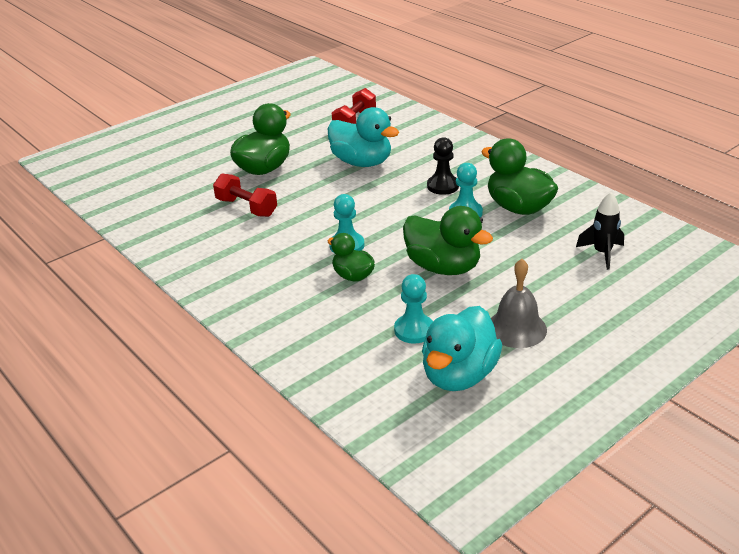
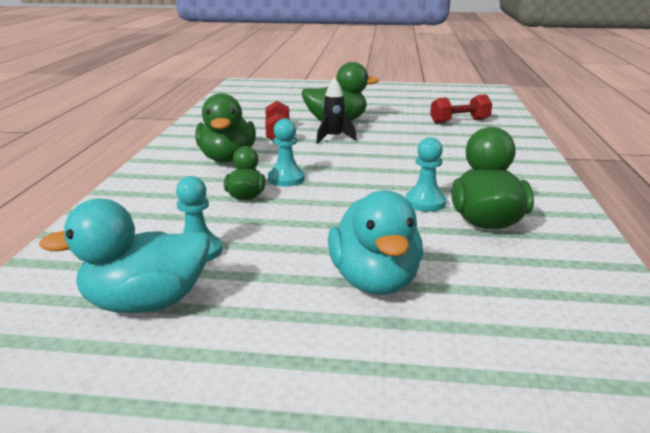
camera: 45 degrees right, 10 degrees down
turquoise duck [328,107,399,167] -> turquoise duck moved to [328,190,423,295]
green duck [403,206,493,275] -> green duck moved to [195,93,256,163]
black pawn [427,137,459,195] -> none
grey bell [491,259,547,348] -> none
black rocket [576,192,624,270] -> black rocket moved to [316,77,357,144]

